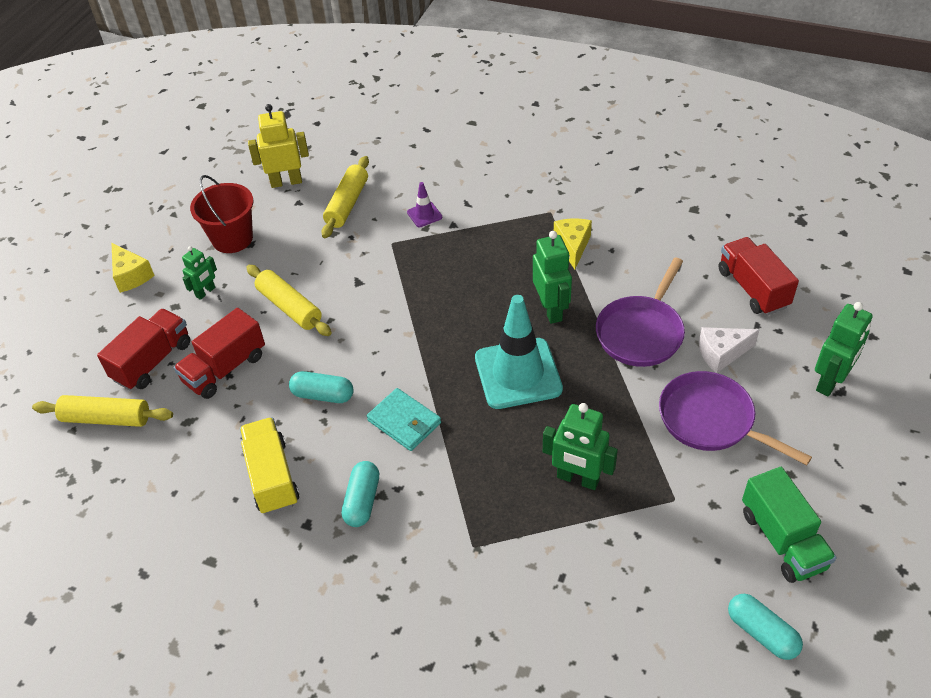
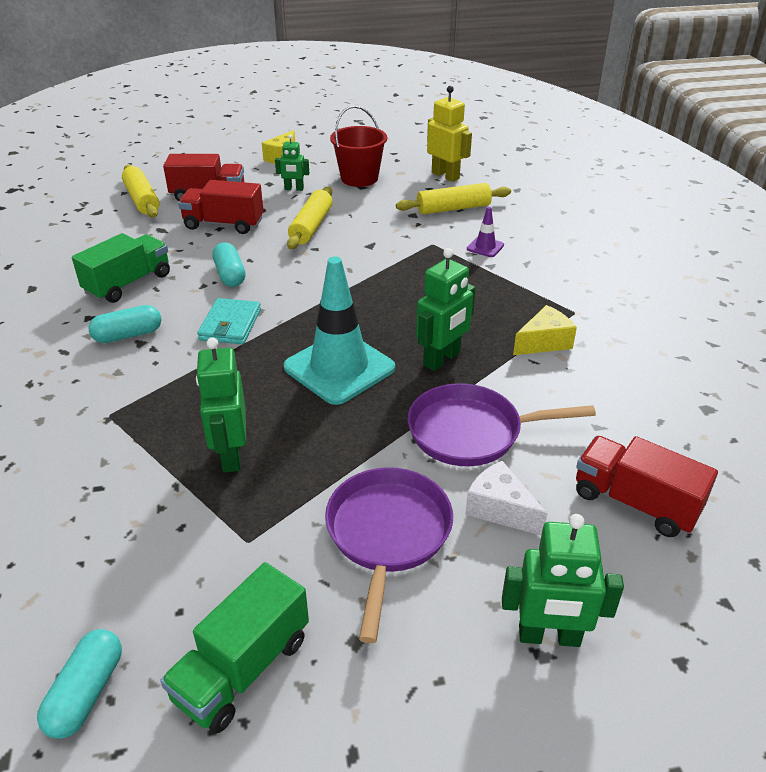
camera: 55 degrees right, 10 degrees down
yellow truck [240,417,299,515] -> green truck [72,233,170,303]
red truck [718,237,799,315] -> red truck turned 90 degrees counterclockwise [576,436,718,537]

